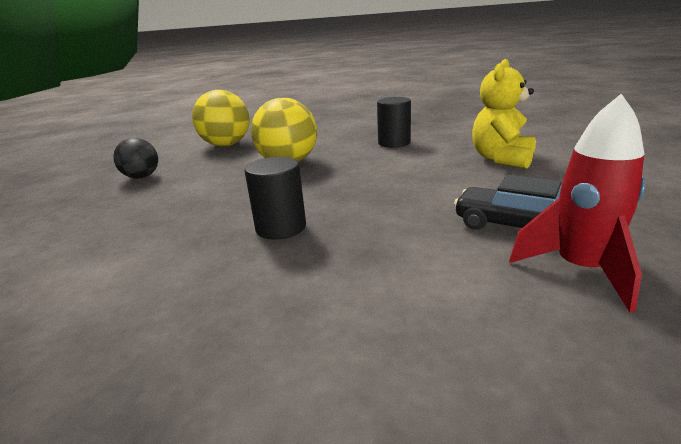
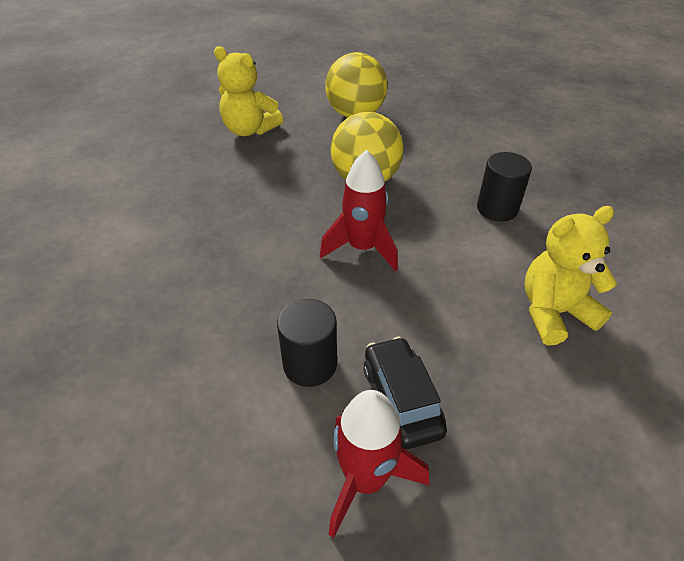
camera: 40 degrees right, 20 degrees up
black ball [113,138,158,179] -> yellow teddy bear [214,46,283,136]
black cylinder [245,157,306,239] -> black cylinder moved to [277,299,337,387]
none -> red rocket [320,150,398,271]

